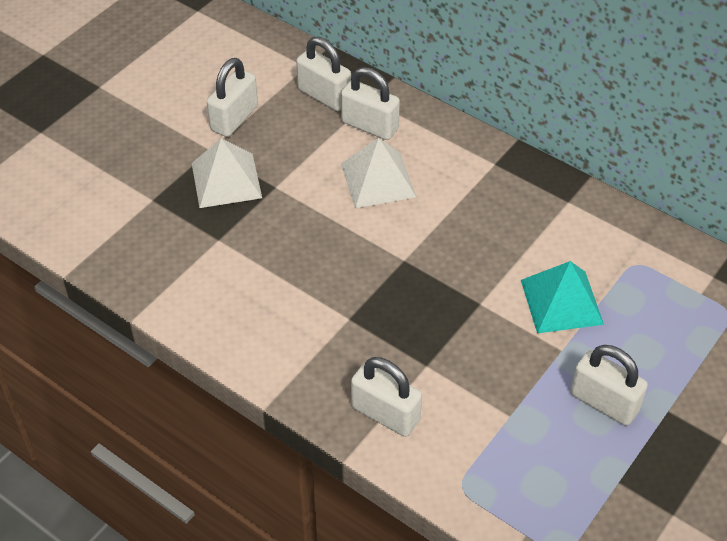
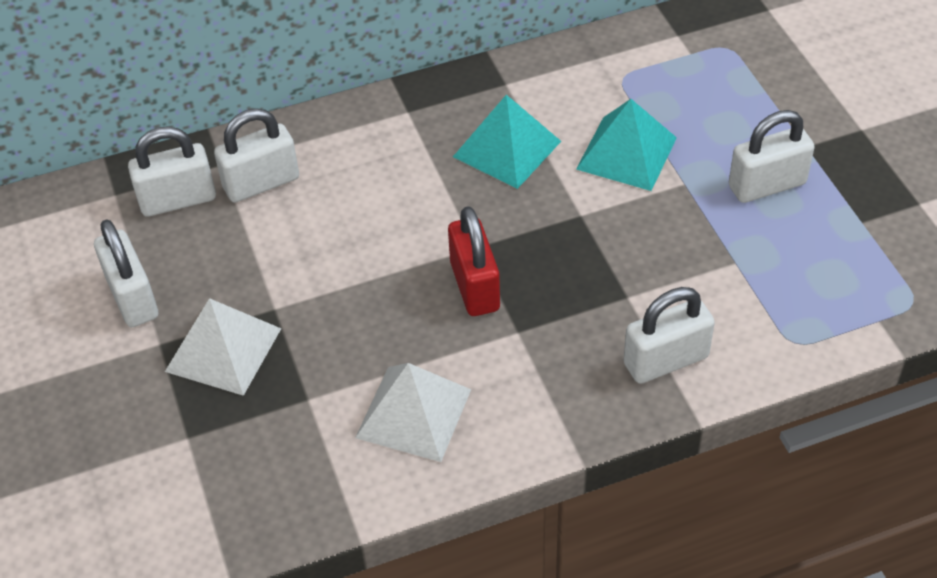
camera: 55 degrees left, 0 degrees up
white pyramid [341,138,416,208] -> white pyramid moved to [355,363,471,462]
none -> red padlock [448,206,500,316]
none -> turquoise pyramid [453,95,561,189]

